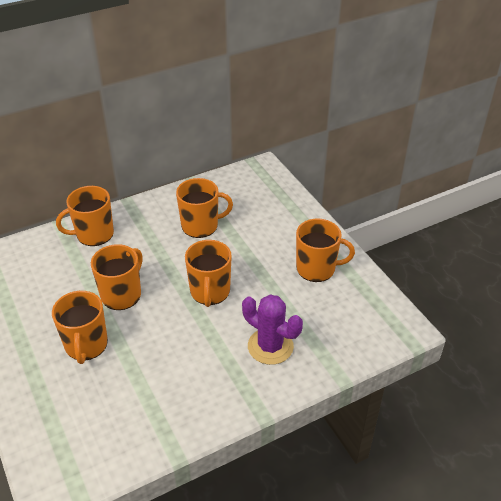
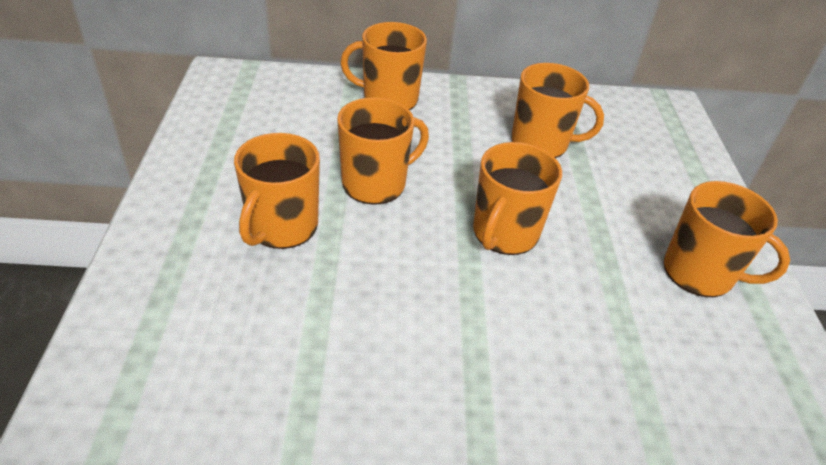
camera: 25 degrees right, 0 degrees up
purple cactus [242,294,303,365] -> none

